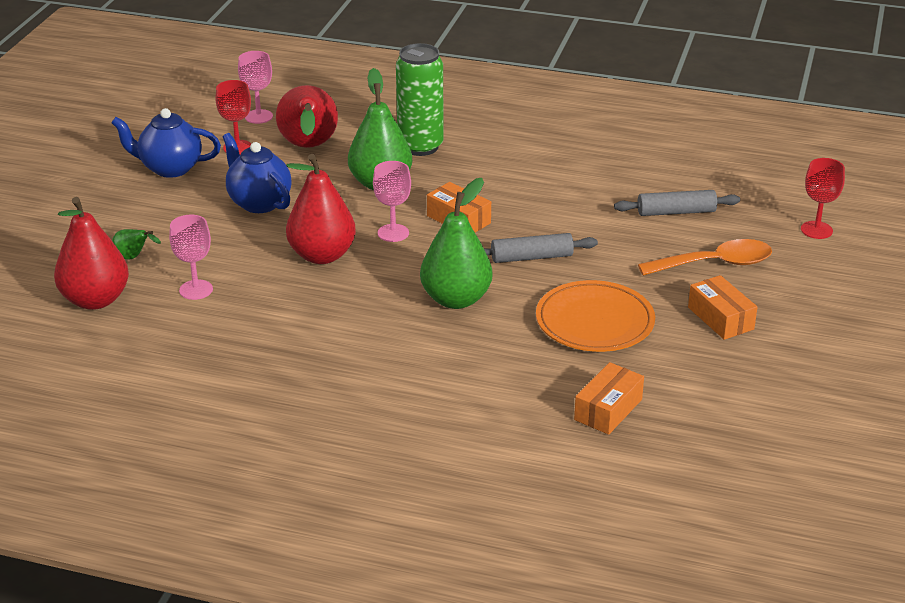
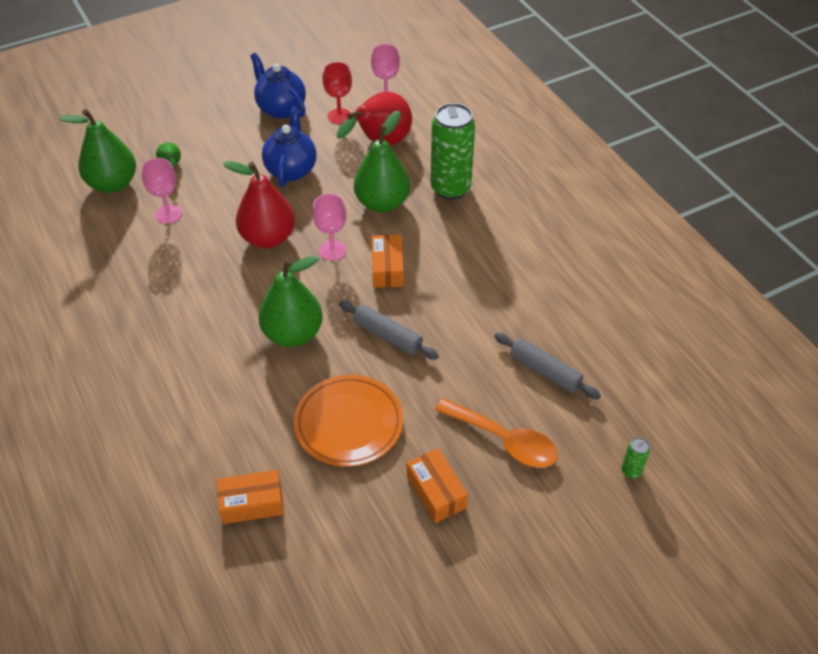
camera: 45 degrees right, 15 degrees up
red pear [54,197,129,310] -> green pear [59,109,136,193]
orange box [688,275,758,340] -> orange box turned 45 degrees counterclockwise [407,448,468,523]
red goblet [801,158,845,239] -> green can [621,437,650,479]

